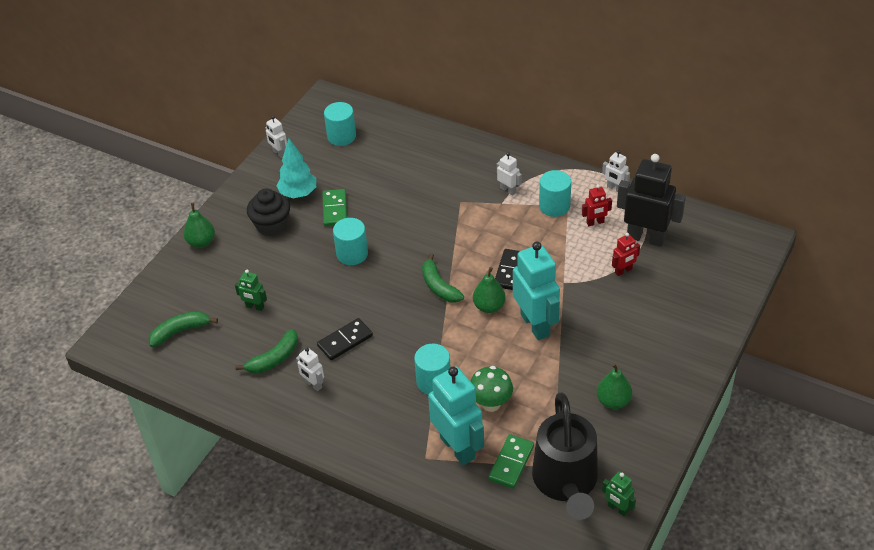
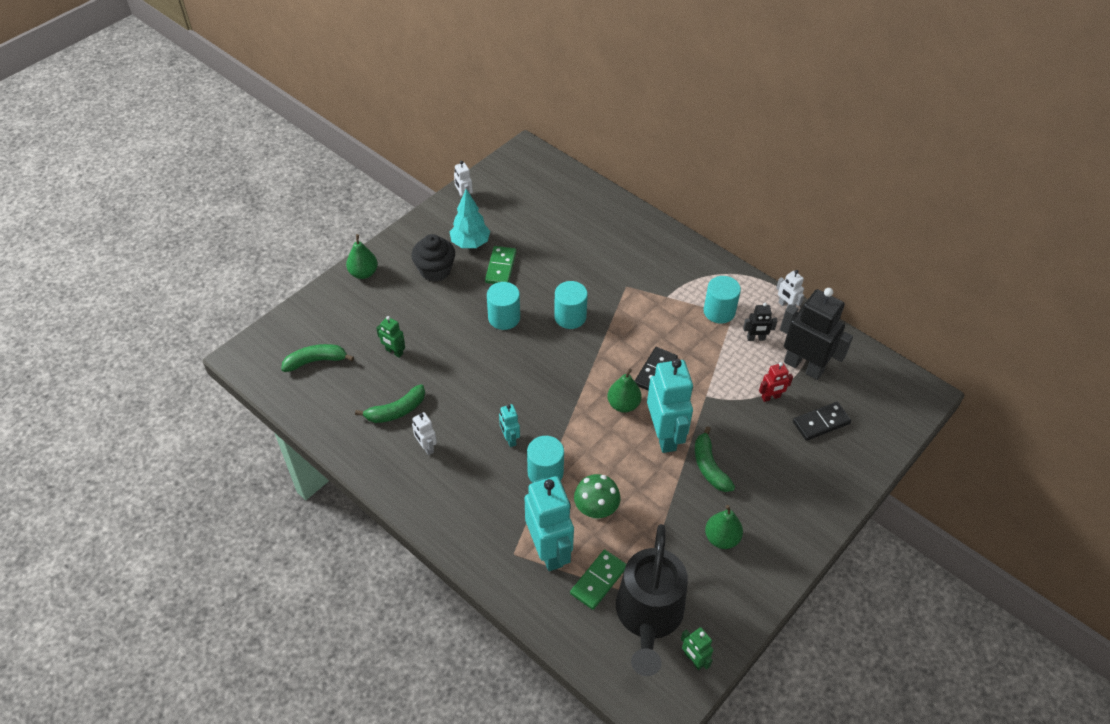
camera: 10 degrees right, 5 degrees up
black domino [317,318,373,360] -> black domino moved to [793,402,851,441]
turquoise cylinder [324,102,356,146] -> turquoise cylinder moved to [554,281,588,329]
green banana [422,253,464,303] -> green banana moved to [695,426,735,492]
white robot [497,152,522,195] -> none
red robot [582,184,612,226] -> black robot [743,303,777,341]
none -> turquoise robot [499,404,520,447]

